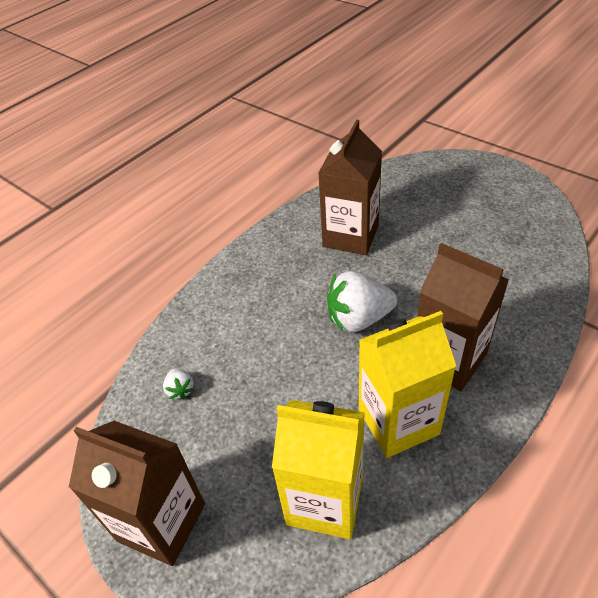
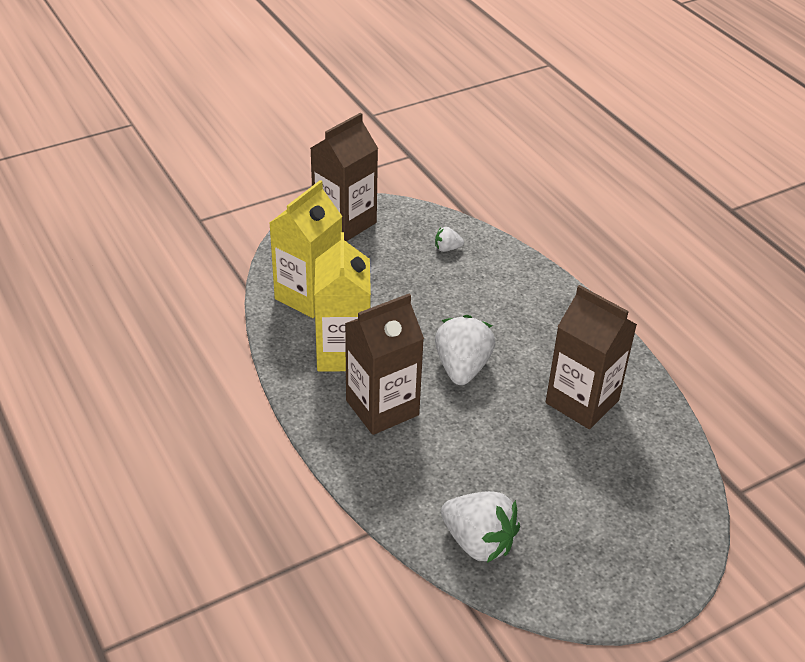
camera: 105 degrees right, 5 degrees down
none -> white strawberry [441,491,520,563]

